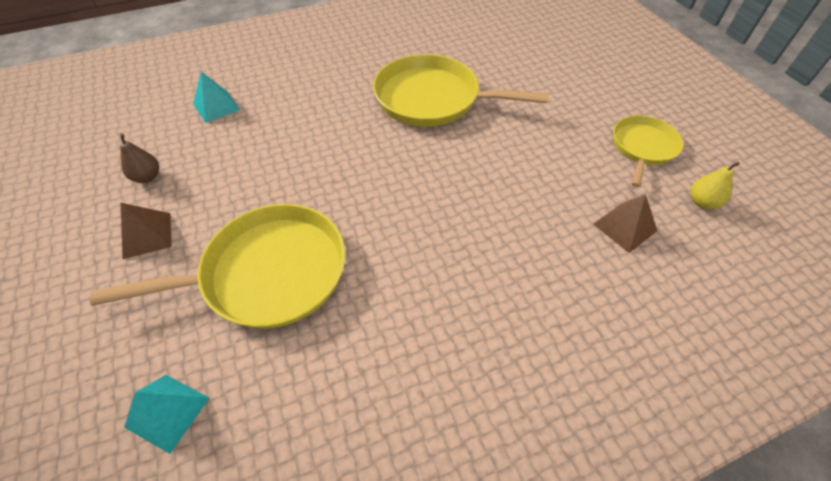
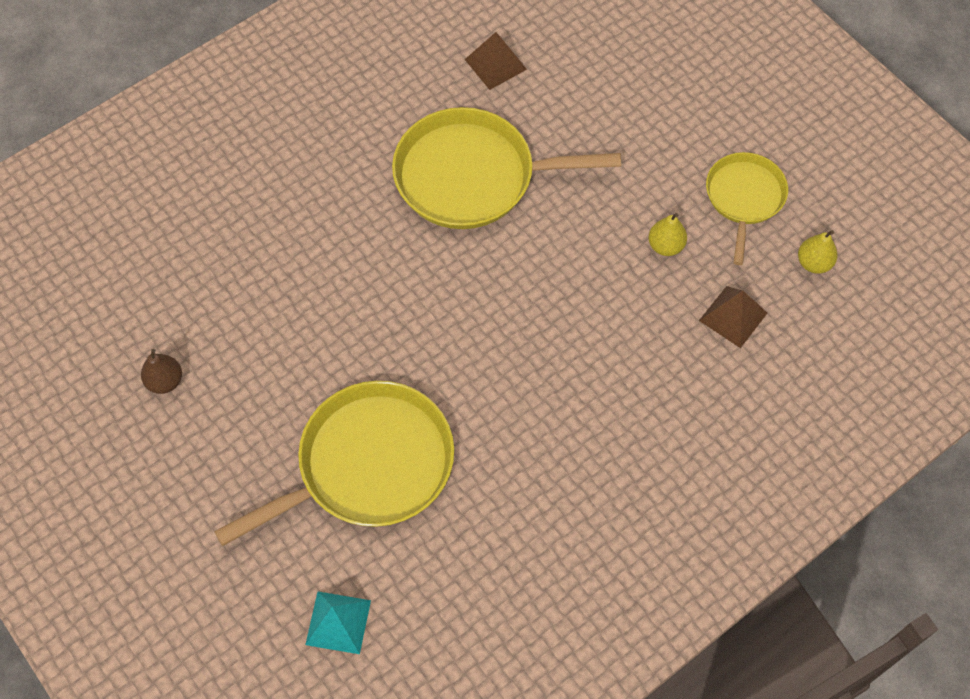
camera: 15 degrees left, 10 degrees up
brown pyramid [121,203,172,259] -> brown pyramid moved to [465,32,527,90]
turquoise pyramid [193,71,240,123] -> none
none -> yellow pear [648,213,687,256]

